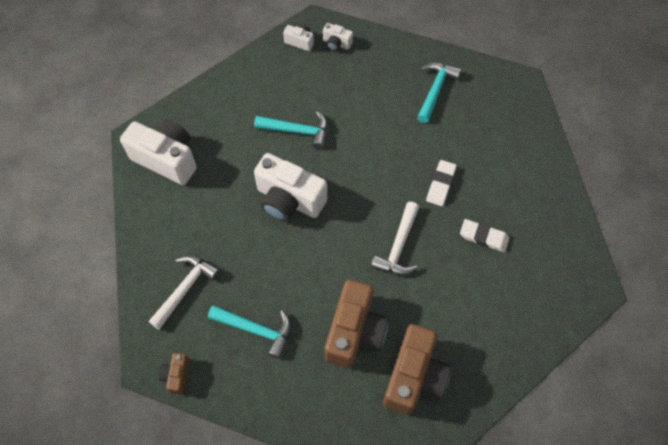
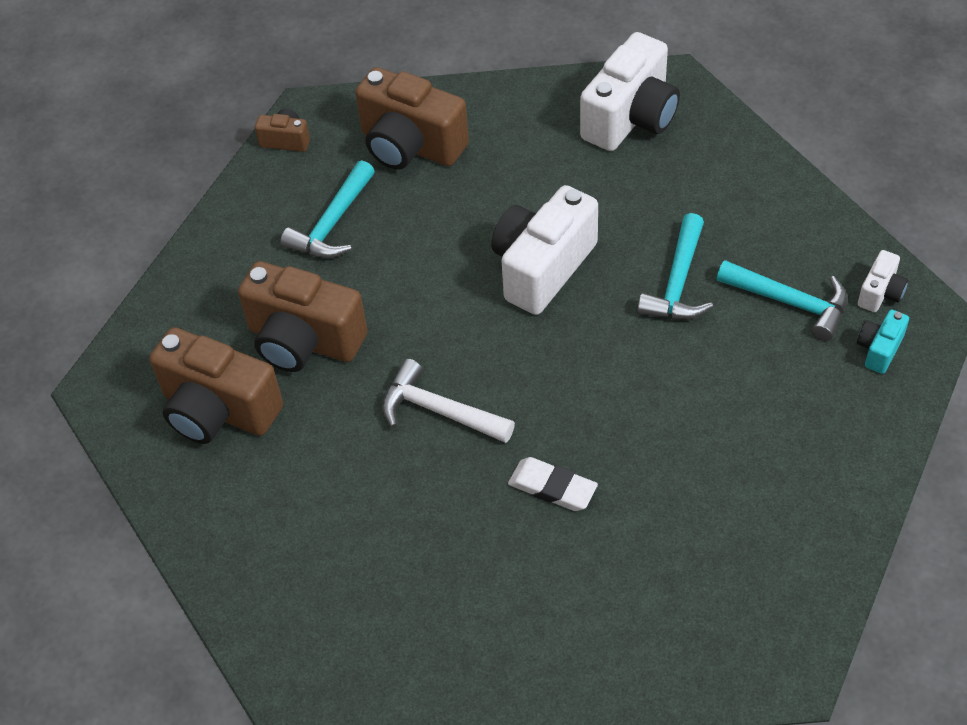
camera: 100 degrees right, 10 degrees down
white hammer [148,255,220,330] -> brown camera [355,67,469,169]
white camera [323,23,353,51] -> turquoise camera [857,310,909,374]
turquoise hammer [417,63,461,123] -> turquoise hammer moved to [717,260,847,341]
white eraser [460,219,509,252] -> none

